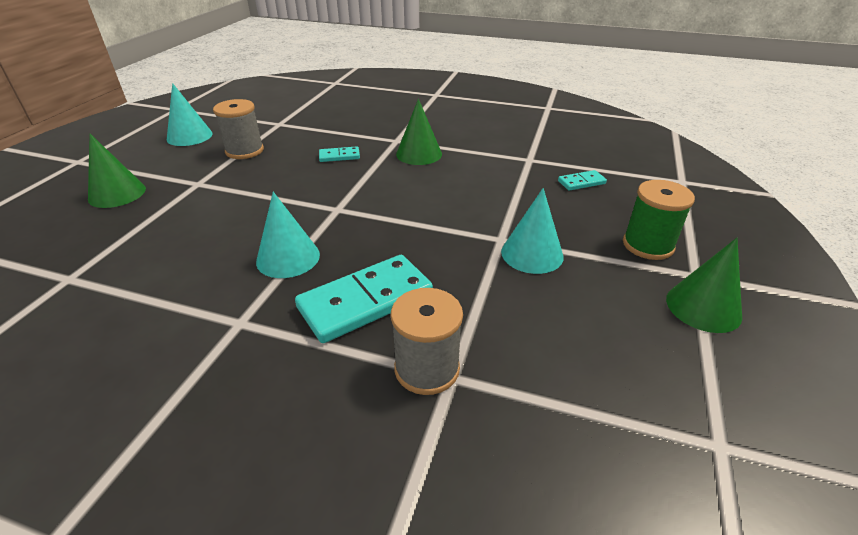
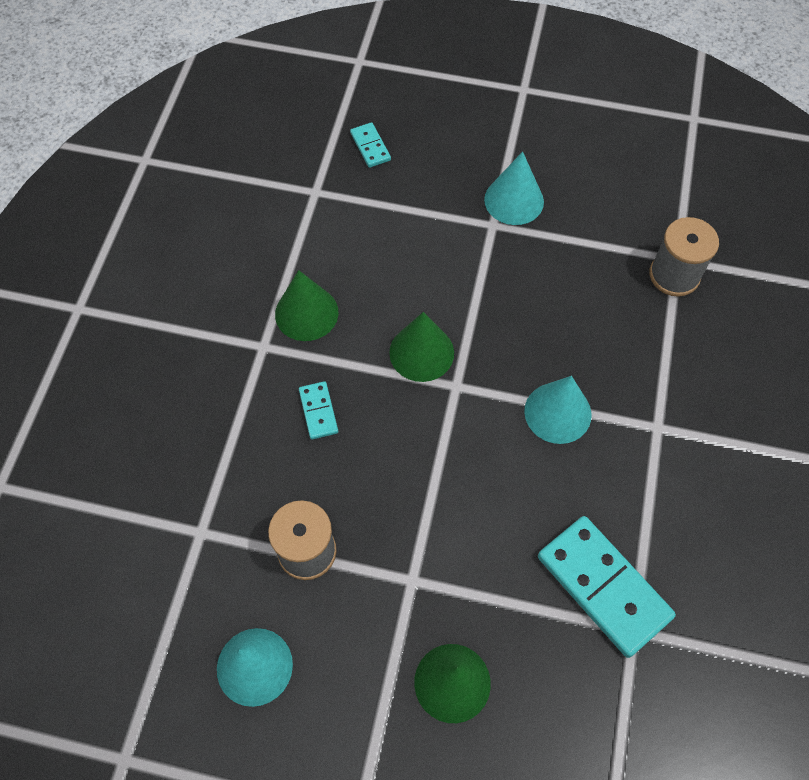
camera: 95 degrees left, 25 degrees up
turquoise domino [295,255,433,343] -> turquoise domino moved to [538,516,676,658]
green spool [623,180,695,260] -> none
green cone [666,238,742,333] -> green cone moved to [389,312,454,382]

